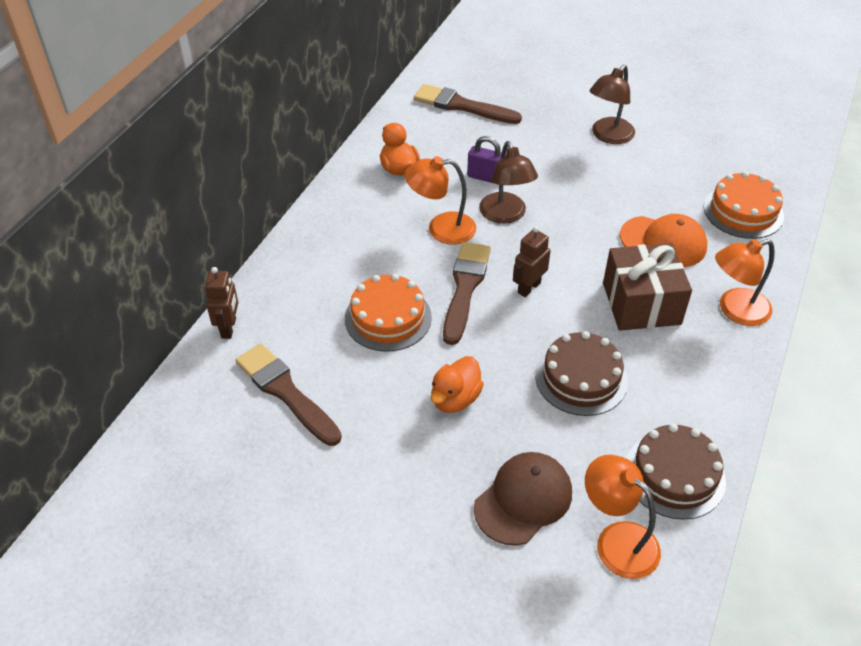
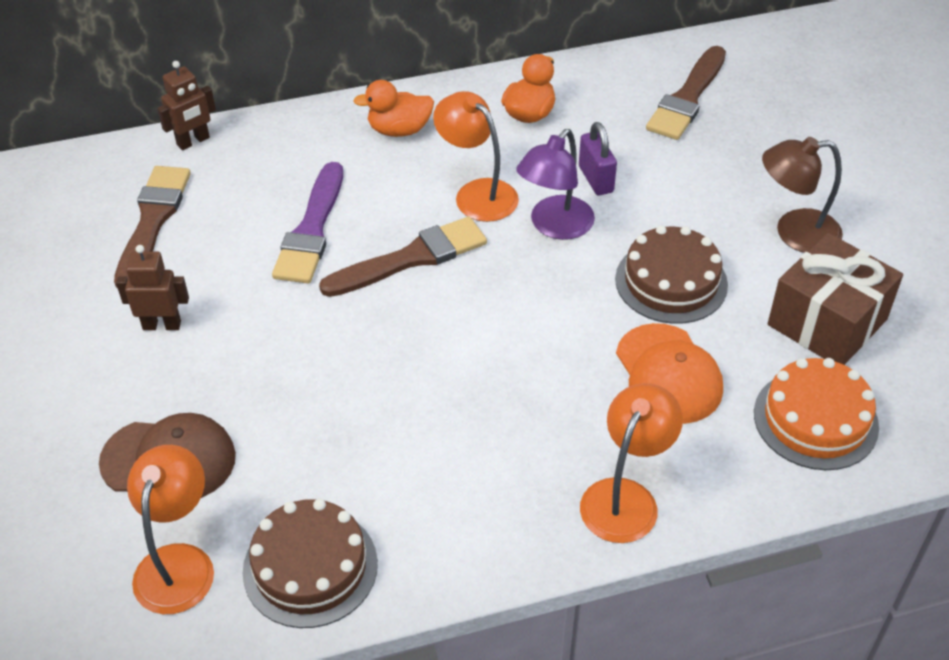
camera: 50 degrees right, 0 degrees up
orange cake [345,274,432,352] -> purple brush [272,162,343,283]
brown brush [414,84,522,124] -> brown brush turned 135 degrees counterclockwise [646,46,726,140]
orange duck [431,356,484,413] -> orange duck moved to [353,80,434,137]
brown lamp [479,141,538,224] -> purple lamp [516,129,595,240]
brown robot [513,226,551,297] -> brown robot moved to [116,245,189,330]
brown cake [535,331,628,416] -> brown cake moved to [615,225,728,324]
brown gift [603,243,692,331] -> brown gift moved to [768,233,903,365]
orange lamp [715,239,775,326] -> orange lamp turned 90 degrees clockwise [580,383,683,543]

